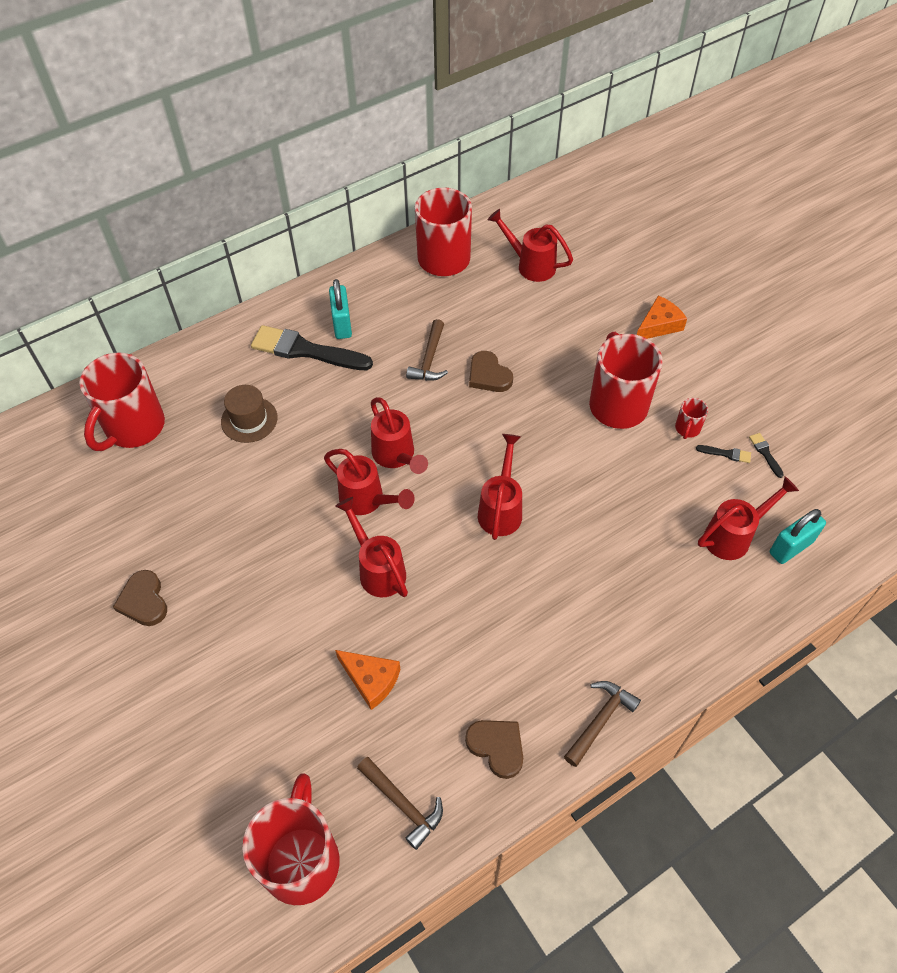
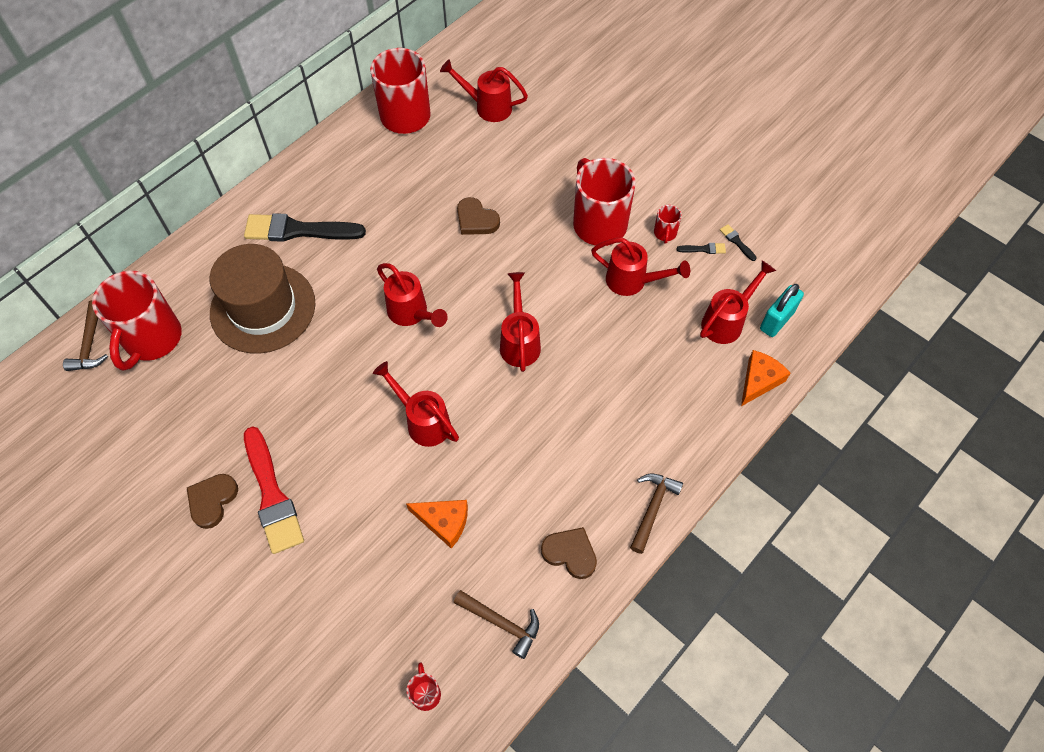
camera: 15 degrees left, 5 degrees up
brown heart [113,570,167,626] -> brown heart turned 60 degrees clockwise [187,474,238,529]
brown hat [221,385,278,443] -> brown hat [210,244,316,354], size x1.93
red mug [242,773,340,905] -> red mug [407,662,441,711], size x0.43
red watering can [324,449,415,515] -> red watering can moved to [591,237,690,296]
turquoise padlock [329,279,352,339] -> none
brown hammer [406,319,448,381] -> brown hammer moved to [63,300,108,371]
orange cheese [637,295,687,339] -> orange cheese moved to [741,350,790,406]
none -> red brush [244,426,304,554]

